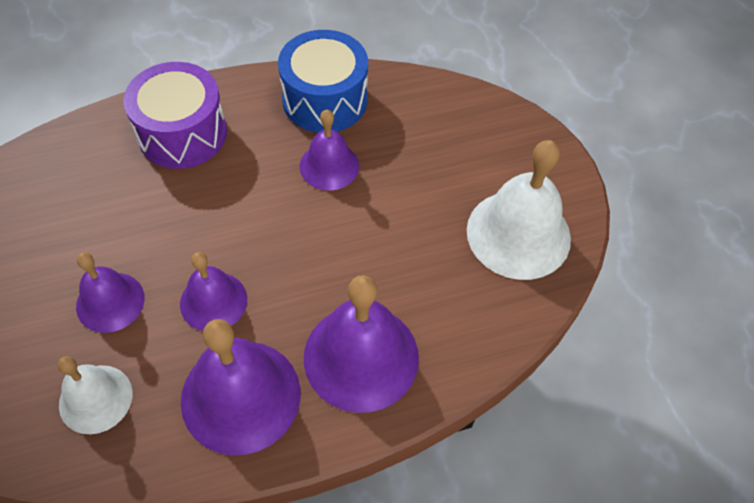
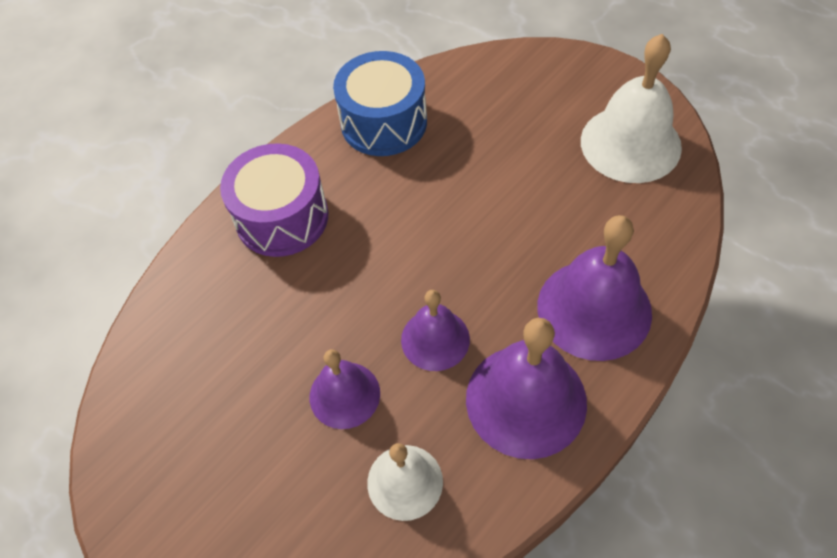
camera: 25 degrees left, 0 degrees up
purple bell [300,110,359,191] -> none

